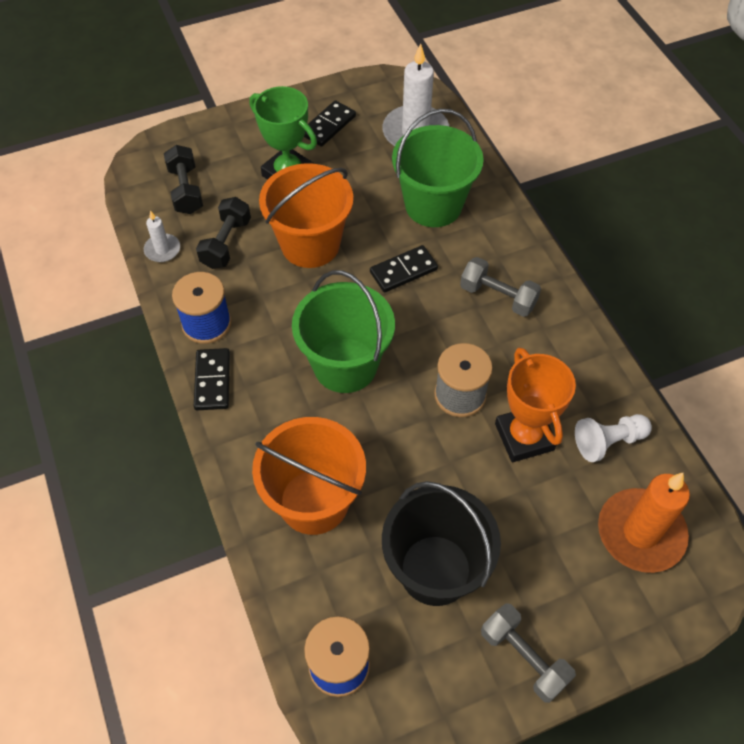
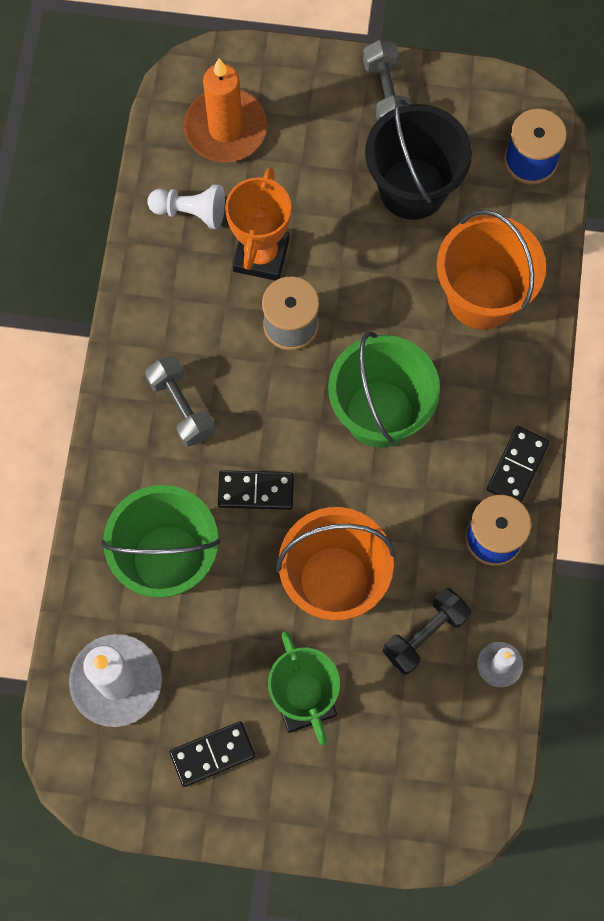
camera: 150 degrees left, 15 degrees up
black dumbbell [164,145,203,214] -> none

